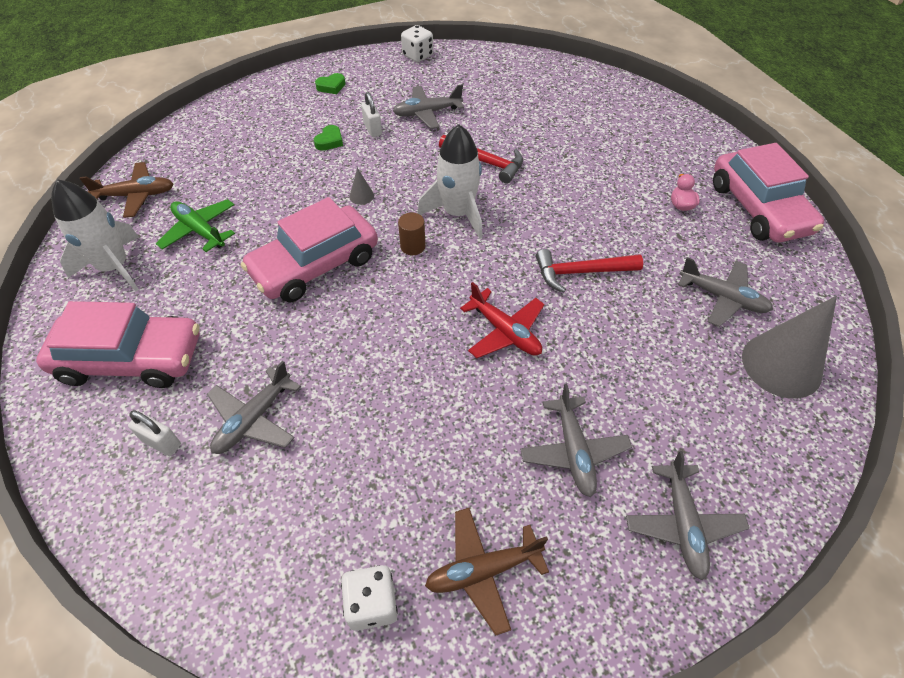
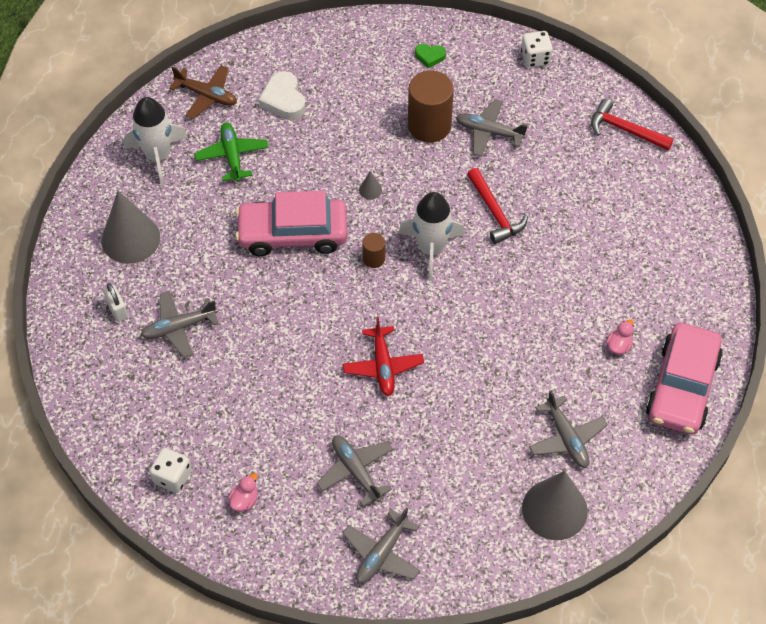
camera: 35 degrees right, 5 degrees up
pink car [36,301,200,388] -> grey cone [102,191,160,264]
green heart [314,125,343,151] -> none
white padlock [361,92,382,137] -> brown cylinder [408,70,454,143]
brown plane [425,508,549,635] -> pink duck [228,473,258,512]
grey plane [520,384,632,497] -> grey plane turned 120 degrees clockwise [316,435,393,507]
red hammer [536,249,643,293] -> red hammer moved to [591,99,674,150]
none -> white heart [258,71,306,120]

